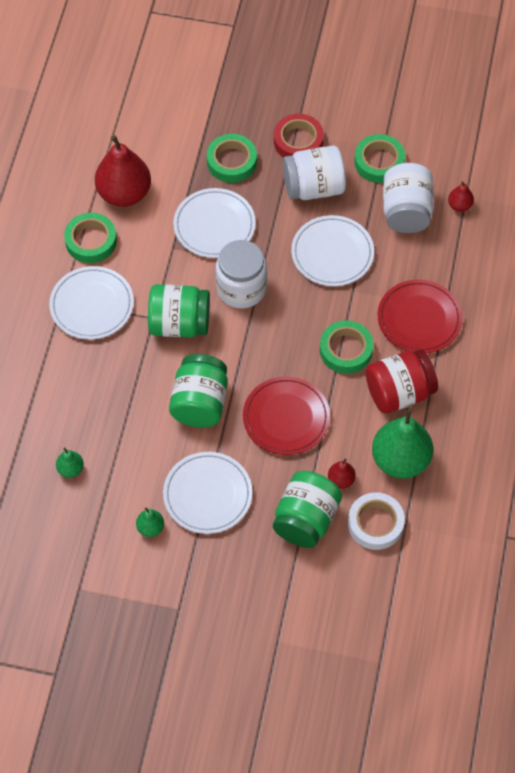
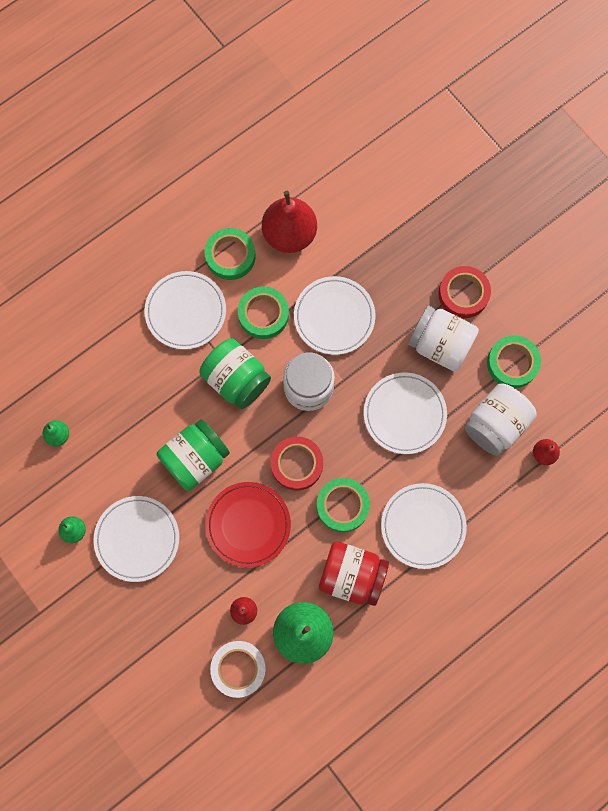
camera: 40 degrees right, 15 degrees up
green tape [207,134,257,183] -> green tape moved to [238,287,289,339]
green jar [273,471,342,548] -> none
red plate [378,280,462,353] -> white plate [381,483,467,569]
none -> red tape [271,436,323,490]

